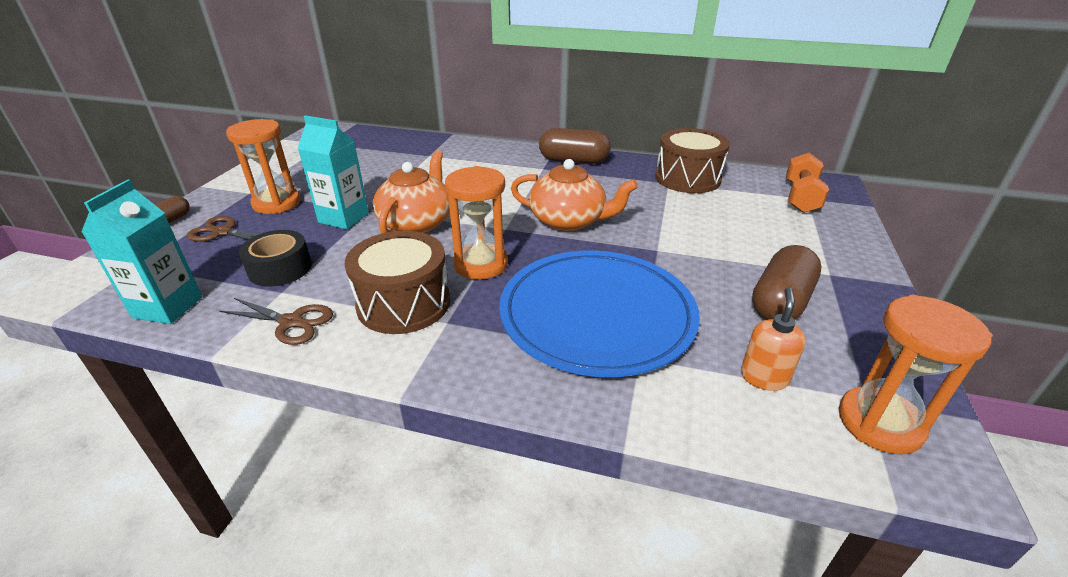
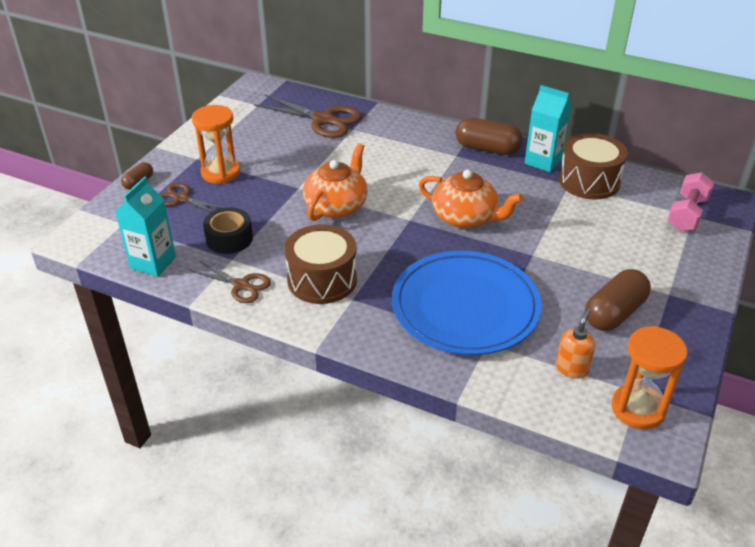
camera: 10 degrees right, 5 degrees up
turquoise carton [298,115,369,230] -> turquoise carton moved to [525,85,572,172]
orange hourglass [445,166,508,280] -> none
orange dumbbell [786,153,829,213] -> pink dumbbell [667,172,714,231]
none -> brown scissors [254,94,362,138]

